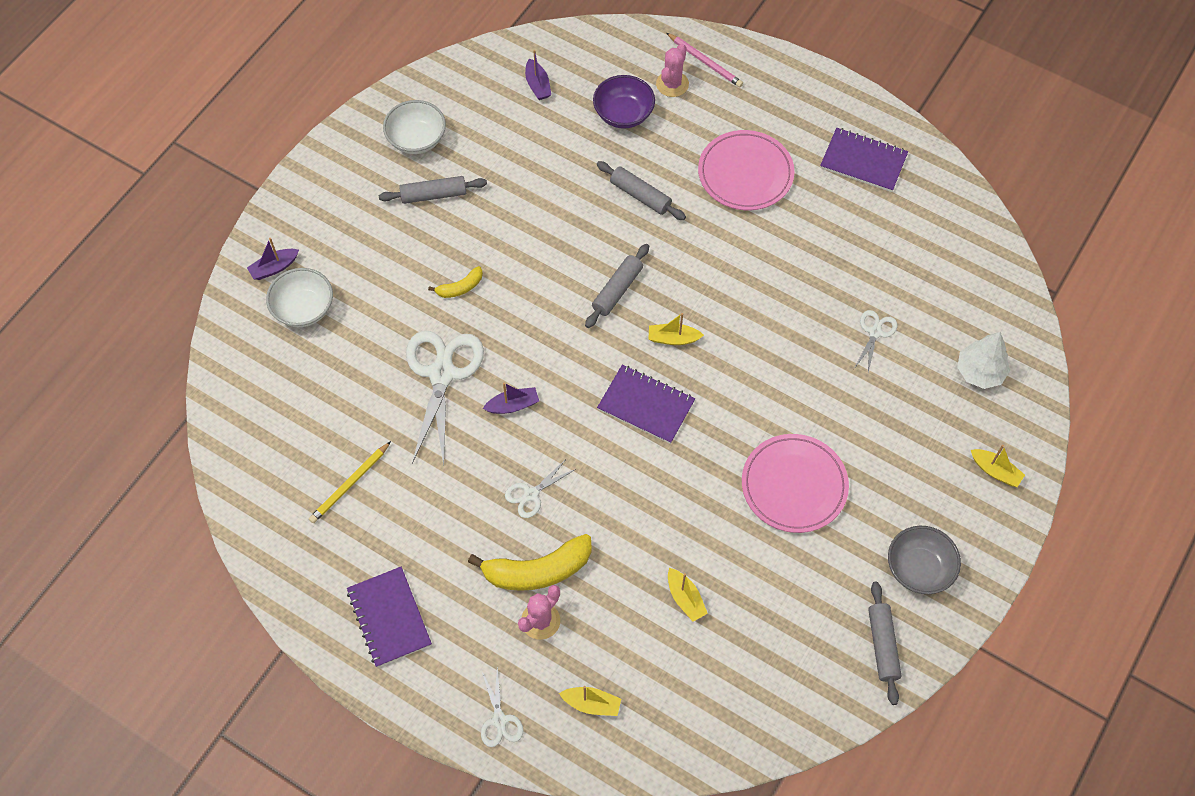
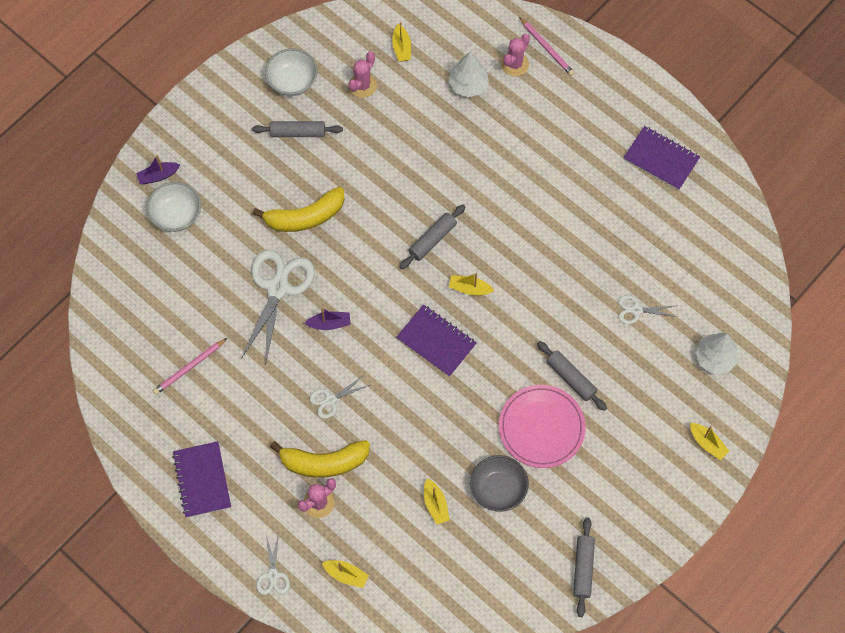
camera: 10 degrees right, 5 degrees up
yellow pencil [309,441,391,523] -> pink pencil [153,338,227,395]
yellow banana [428,266,483,298] -> yellow banana [253,187,345,232], size x1.97
purple boat [525,50,551,100] -> yellow boat [392,22,411,62]
purple bowl [593,75,655,129] -> white tree [448,52,489,97]
grey rolling pin [597,161,686,220] -> grey rolling pin moved to [537,341,607,411]
pink plate [698,130,795,210] -> none
white scissors [854,310,898,373] -> white scissors turned 120 degrees counterclockwise [618,295,677,324]
grey bowl [888,526,961,594] -> grey bowl moved to [471,455,529,512]
none -> pink cactus [348,52,377,98]

